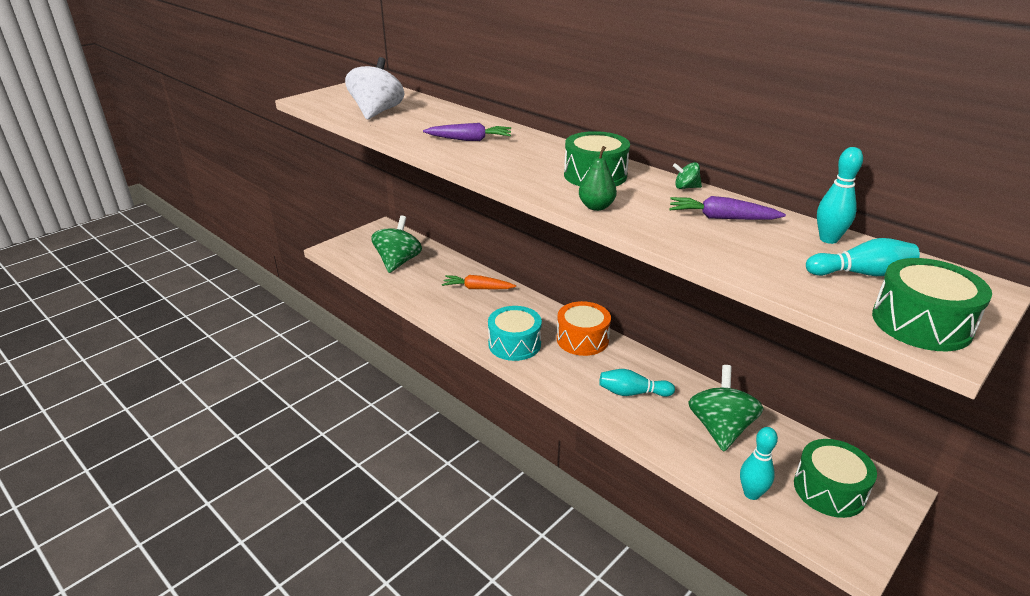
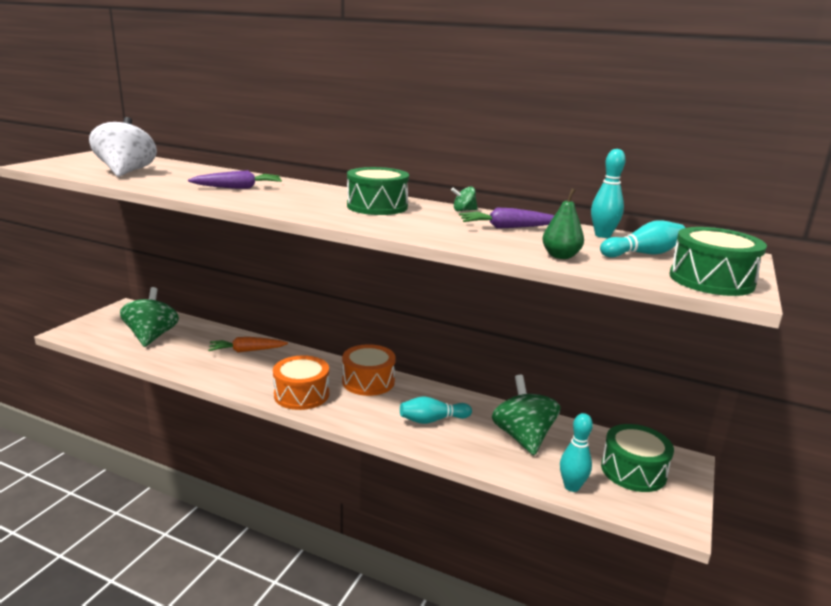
camera: 20 degrees left, 10 degrees down
turquoise drum [488,306,542,361] -> orange drum [273,355,329,410]
green pear [579,146,617,211] -> green pear moved to [543,188,584,259]

